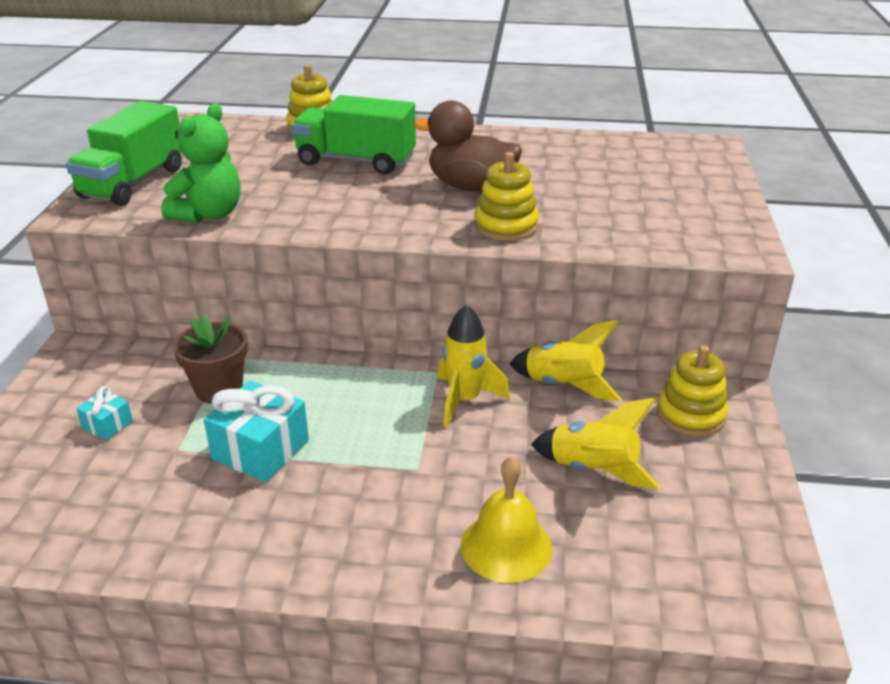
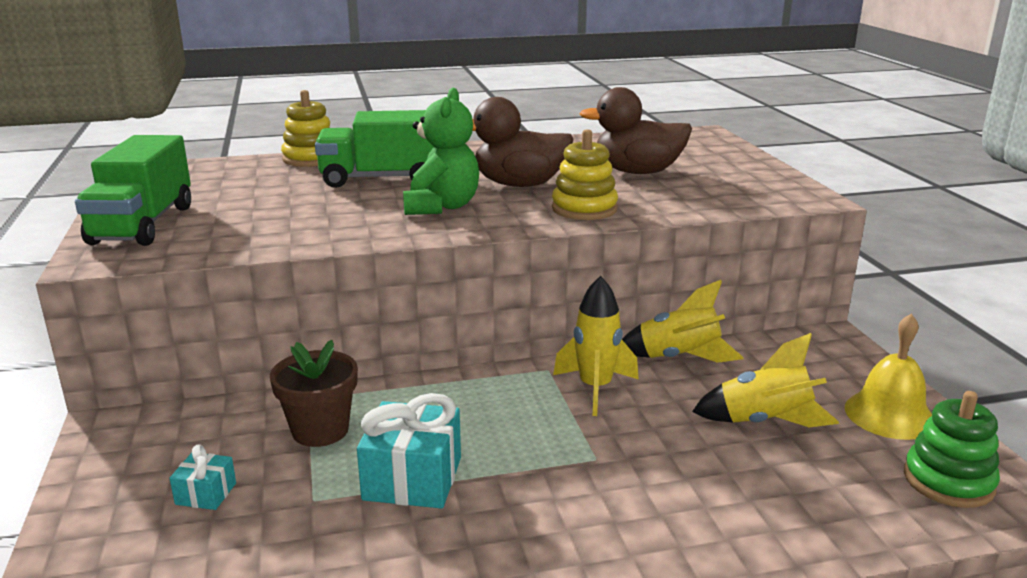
camera: 20 degrees left, 10 degrees down
green teddy bear [161,103,241,223] -> green teddy bear moved to [403,88,479,215]
yellow bell [461,456,552,583] -> yellow bell moved to [845,313,932,440]
yellow stacking toy [657,346,728,436] -> none
none -> brown duck [579,87,692,174]
none -> green stacking toy [904,391,1000,508]

